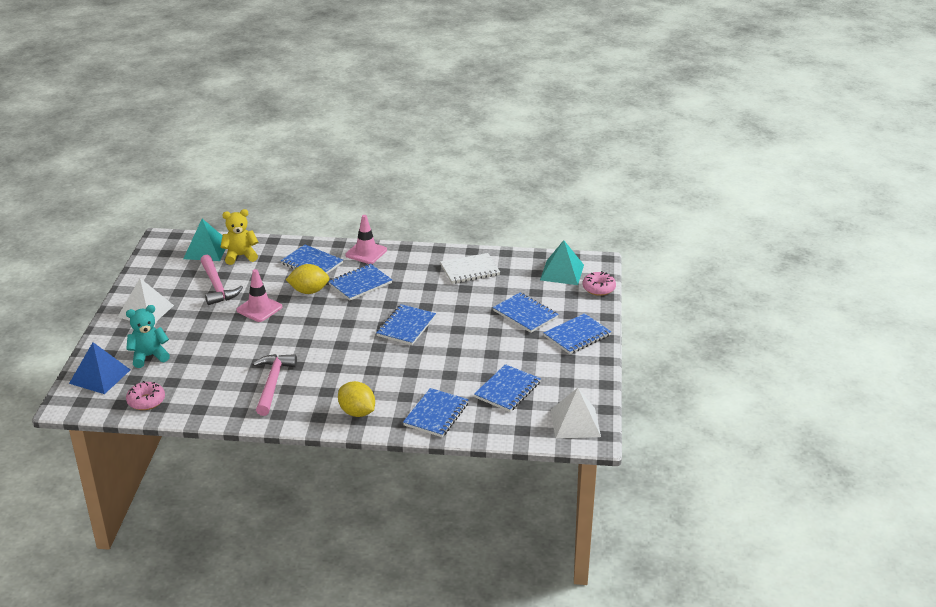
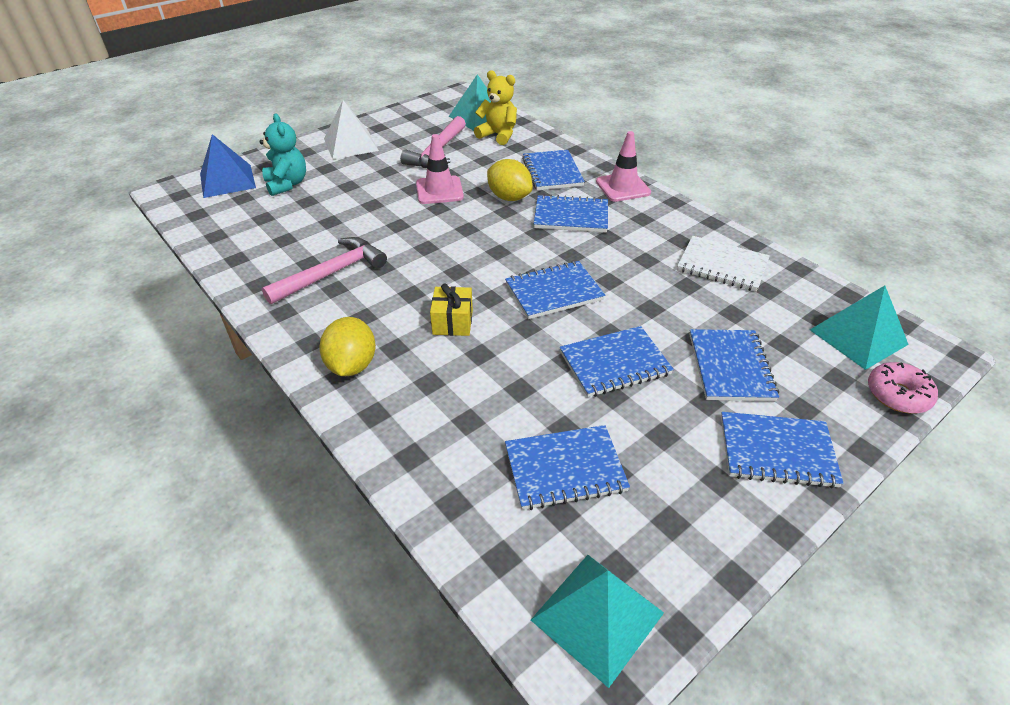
camera: 45 degrees right, 10 degrees up
turquoise teddy bear [126,305,170,368] -> turquoise teddy bear turned 45 degrees clockwise [259,114,306,196]
pink donut [126,381,165,410] -> none
blue notebook [403,388,469,437] -> blue notebook moved to [560,326,674,397]
white pyramid [551,388,601,439] -> turquoise pyramid [531,555,664,688]
none -> yellow gift [430,284,473,336]

